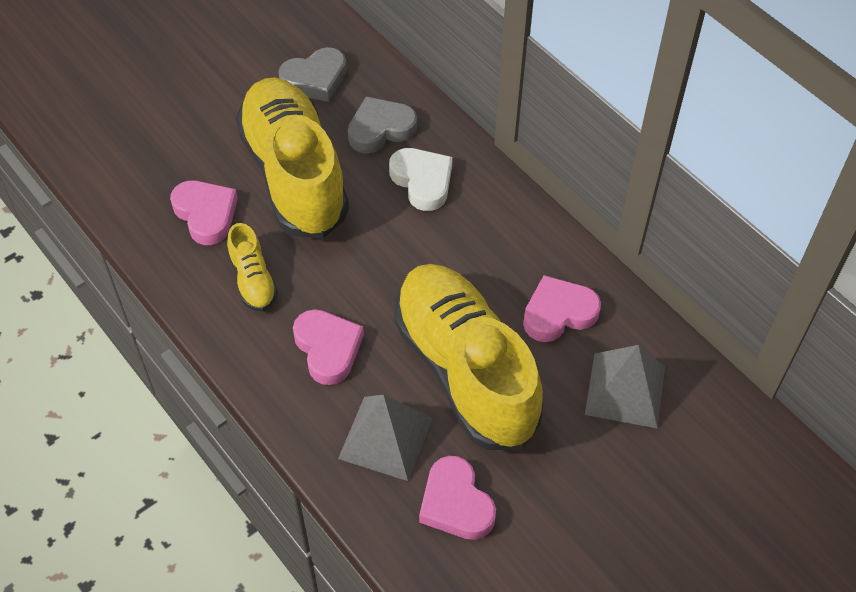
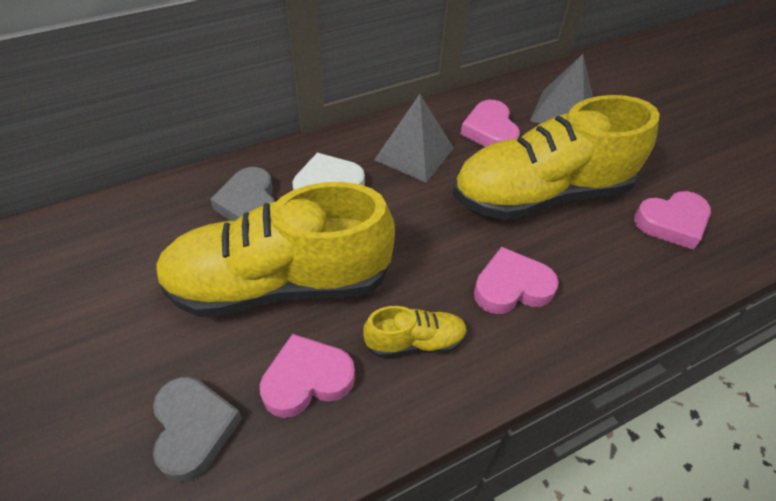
camera: 80 degrees left, 5 degrees down
grey heart [278,47,347,102] -> grey heart moved to [153,377,242,482]
grey pyramid [338,395,432,481] -> grey pyramid moved to [374,94,454,183]

